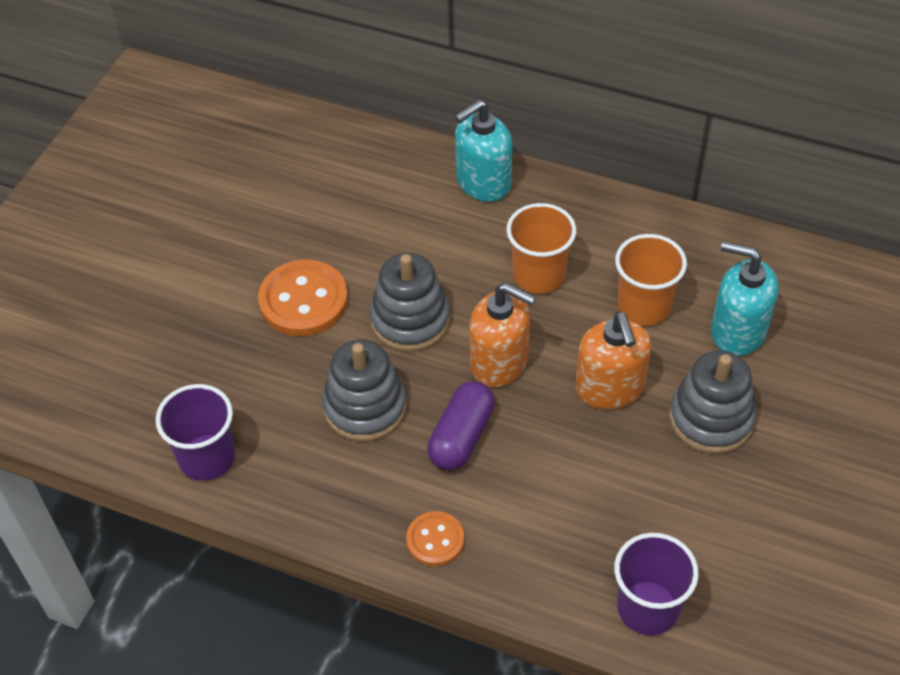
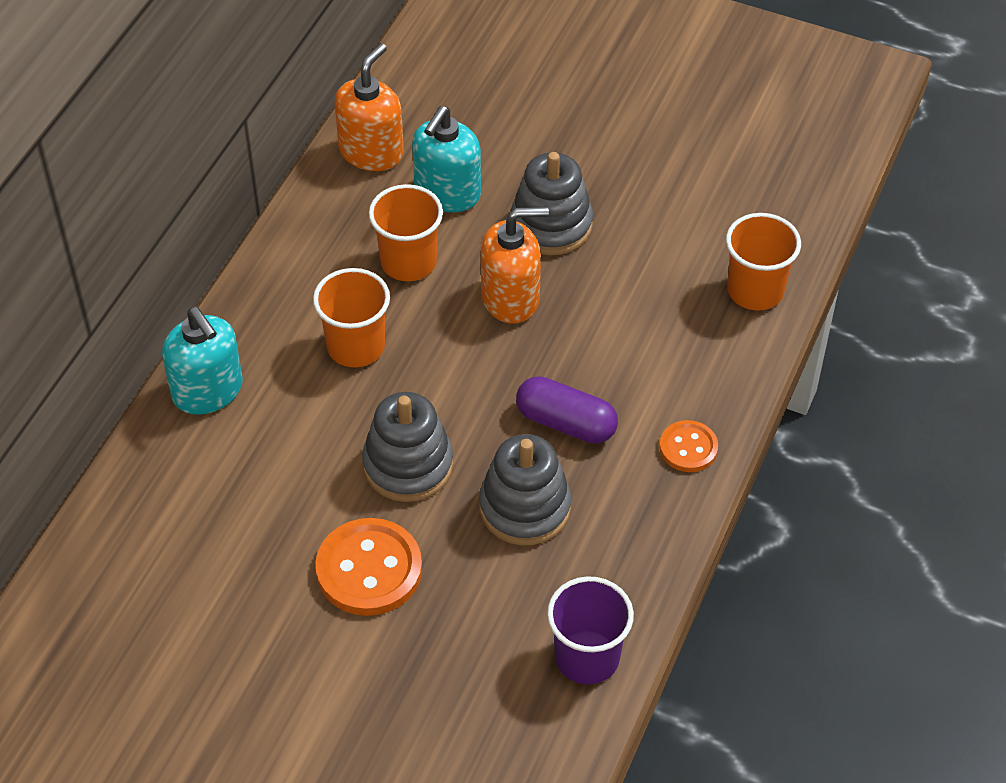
camera: 90 degrees left, 0 degrees up
orange soap dispenser [469,283,536,387] -> orange soap dispenser moved to [335,43,404,171]
purple cup [614,533,699,635] -> orange cup [726,213,801,311]

